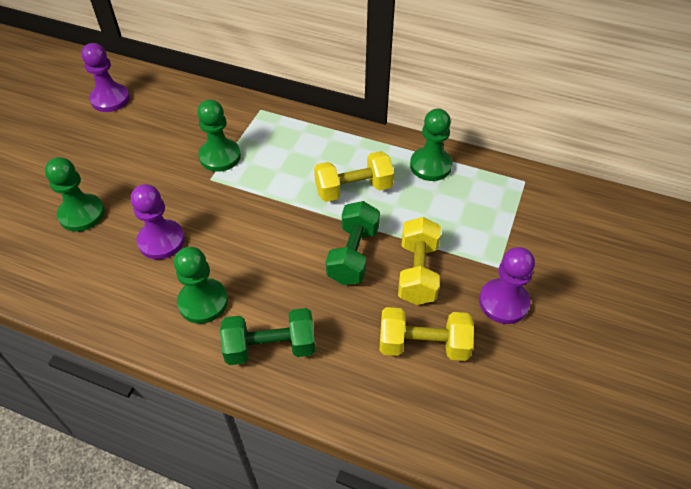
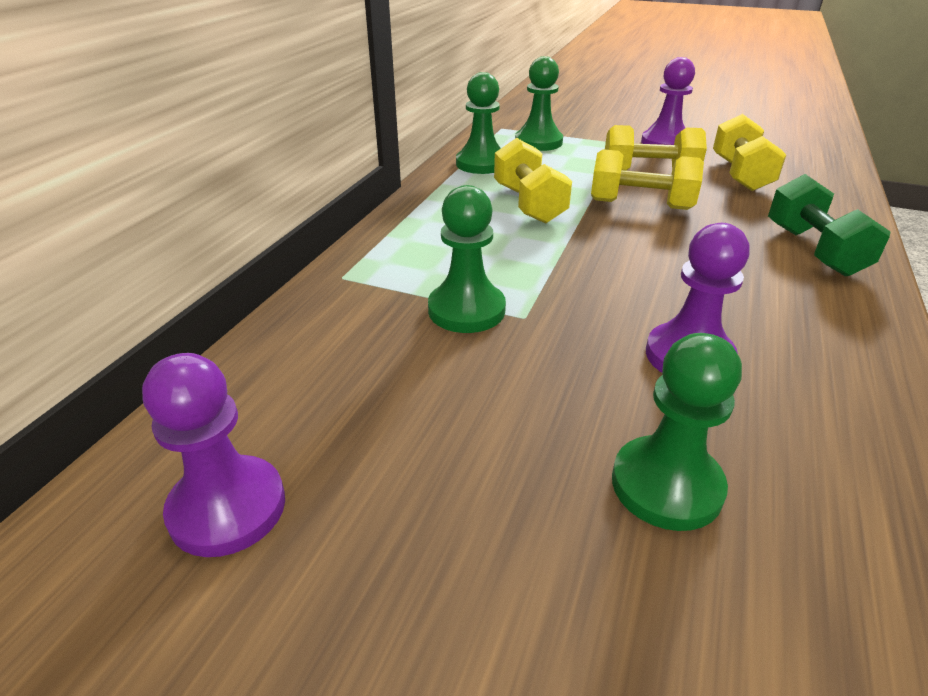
camera: 90 degrees left, 15 degrees down
green pawn [174,247,228,324] -> green pawn moved to [515,56,563,151]
green dumbbell [326,201,380,285] -> yellow dumbbell [591,149,704,210]

